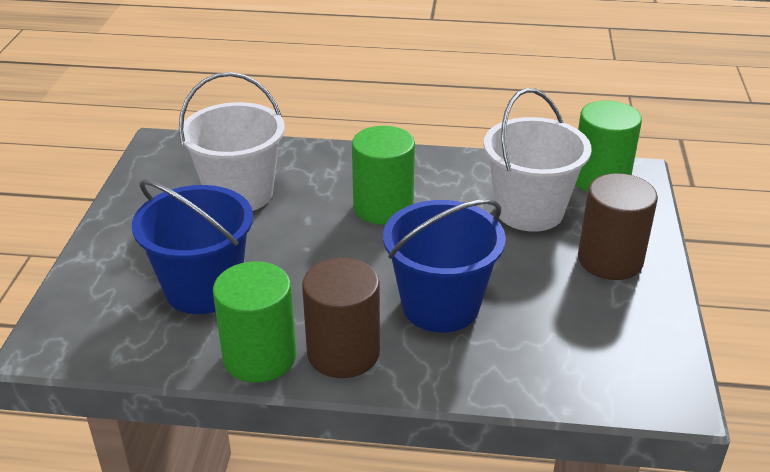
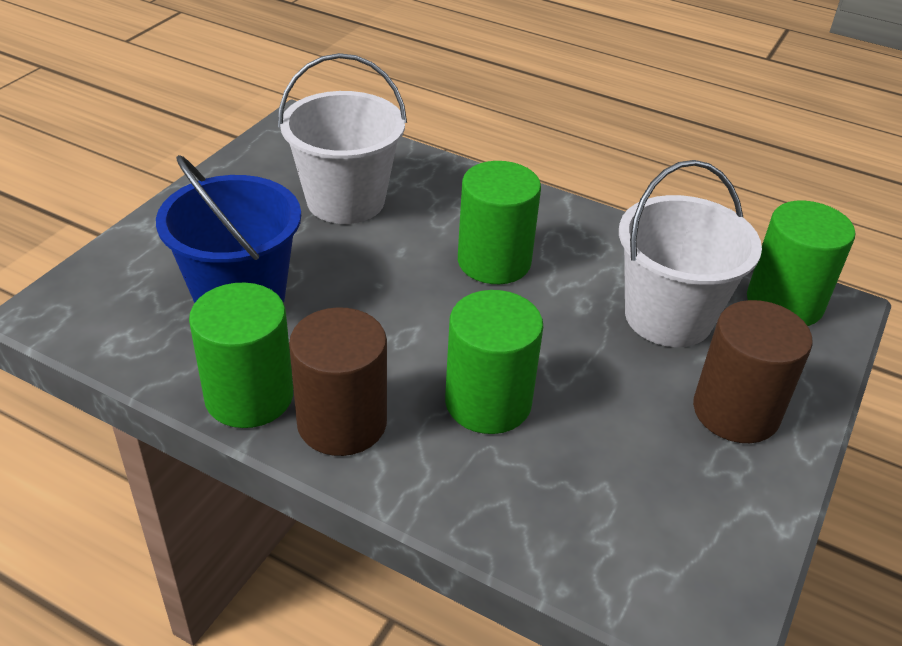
camera: 20 degrees right, 5 degrees up
blue bucket [383,199,506,332] -> green cylinder [445,290,543,434]

